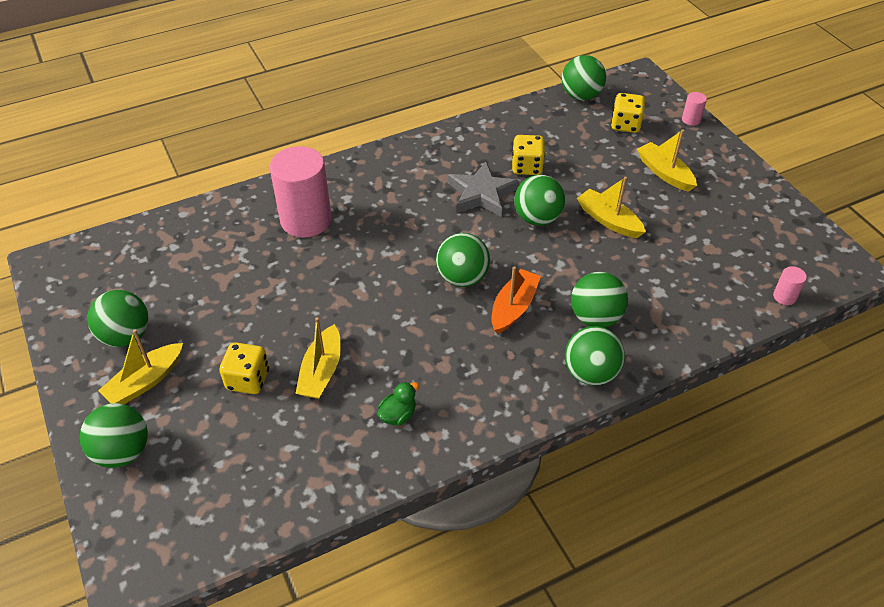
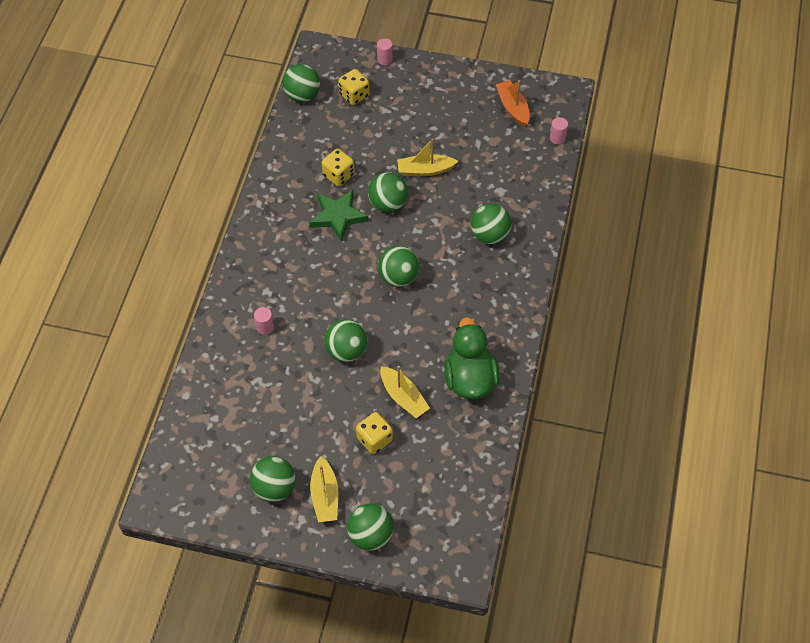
camera: 50 degrees left, 10 degrees up
pink cylinder [270,146,332,237] -> pink cylinder [254,307,274,335], size x0.41
green duck [378,382,419,425] -> green duck [444,317,499,399], size x2.28
grey star [448,161,519,217] -> green star [309,190,369,242]
orange boat [491,266,541,334] -> orange boat moved to [496,80,530,127]
green ball [565,326,625,385] -> green ball moved to [324,319,367,362]
yellow boat [637,129,697,192] -> none

